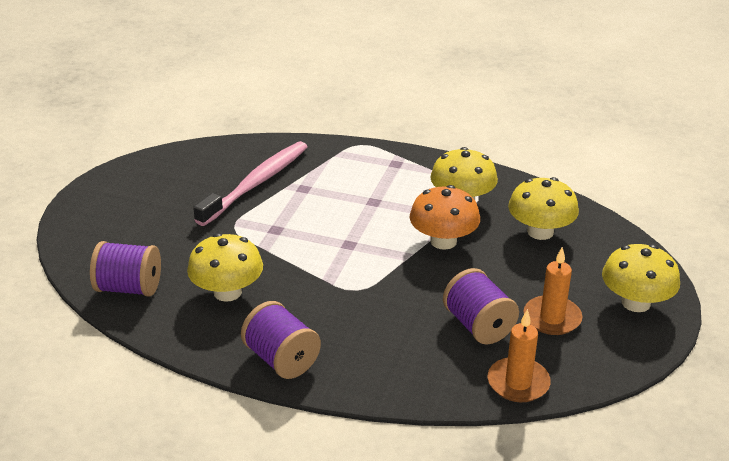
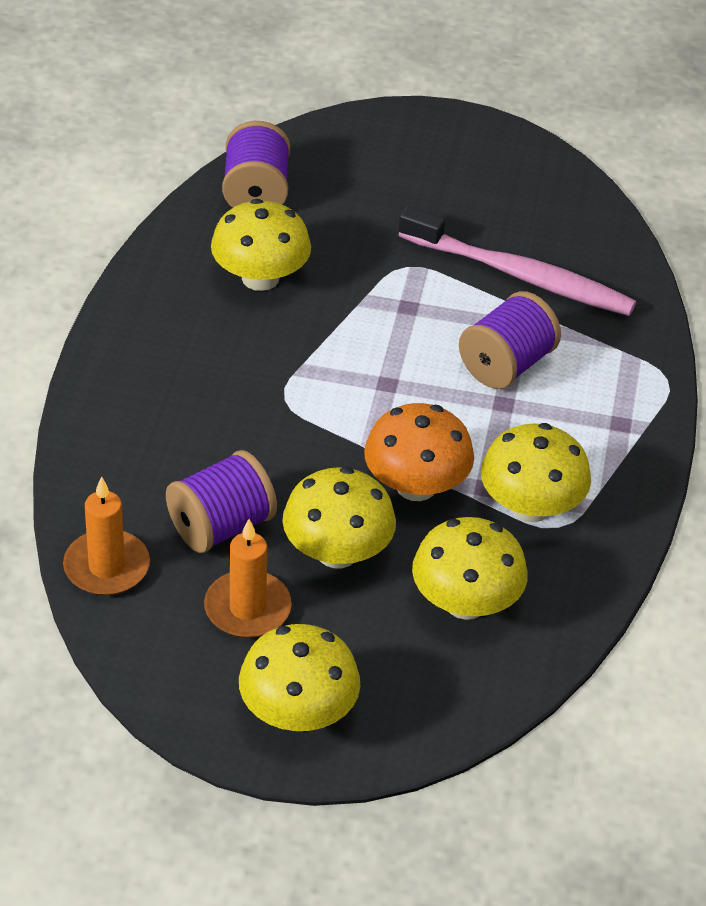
camera: 80 degrees right, 10 degrees up
purple spool [241,301,321,379] -> purple spool moved to [459,291,561,389]
none -> yellow mushroom [282,467,396,568]

